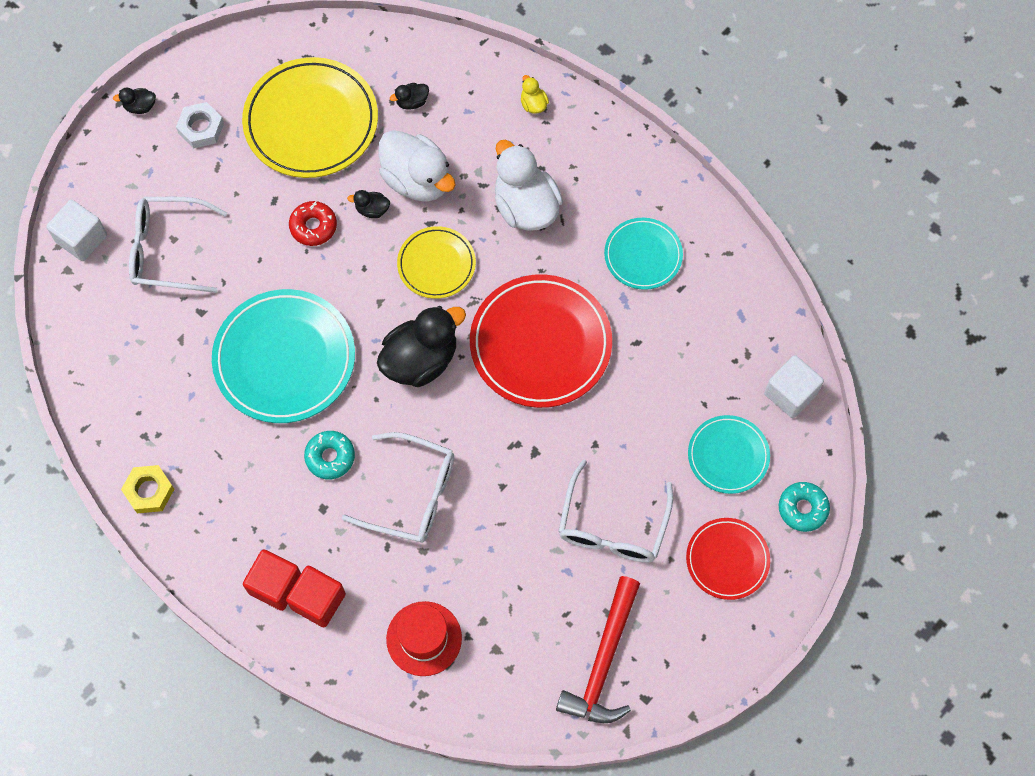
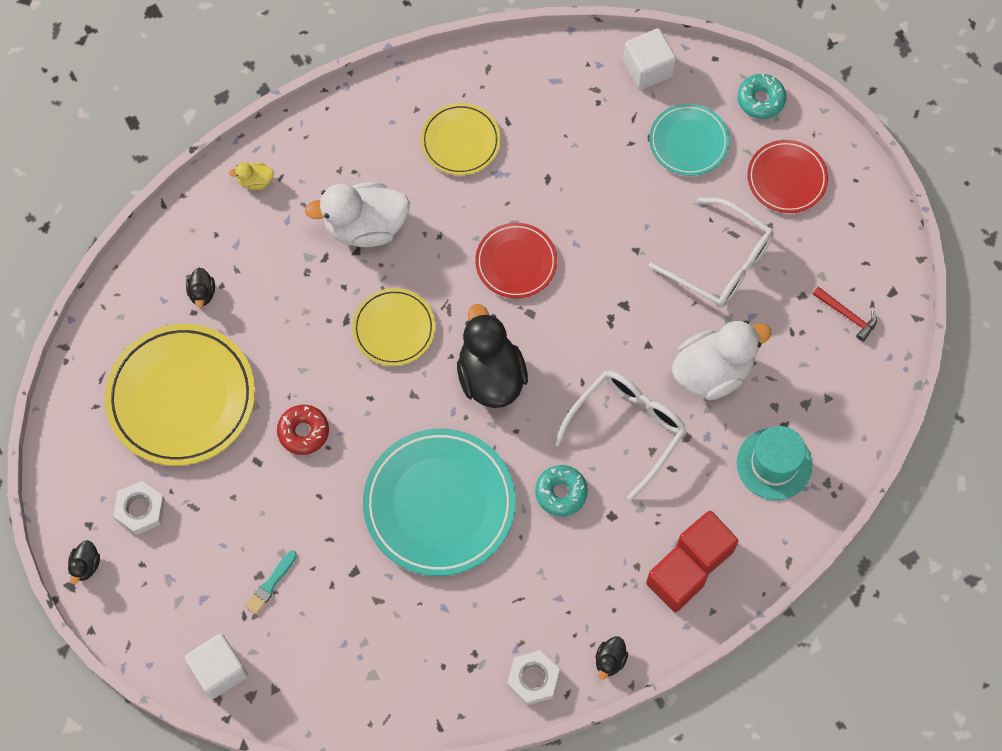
camera: 70 degrees left, 0 degrees up
yellow nut [121,465,174,513] -> white nut [507,650,560,705]
white glasses [129,197,227,293] -> turquoise brush [245,550,297,615]
black duck [347,190,390,218] -> black duck moved to [595,636,628,680]
white duck [378,130,456,202] -> white duck moved to [672,320,772,400]
red hat [386,601,462,676] -> turquoise hat [737,426,812,500]
red plate [470,274,612,408] -> red plate [475,223,557,298], size x0.56
red hammer [556,576,640,723] -> red hammer [813,287,877,342], size x0.49
turquoise plate [604,218,683,290] -> yellow plate [421,103,501,175]

